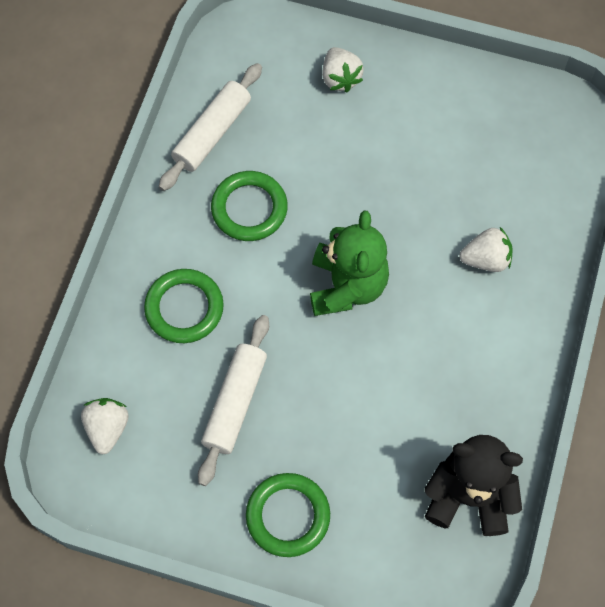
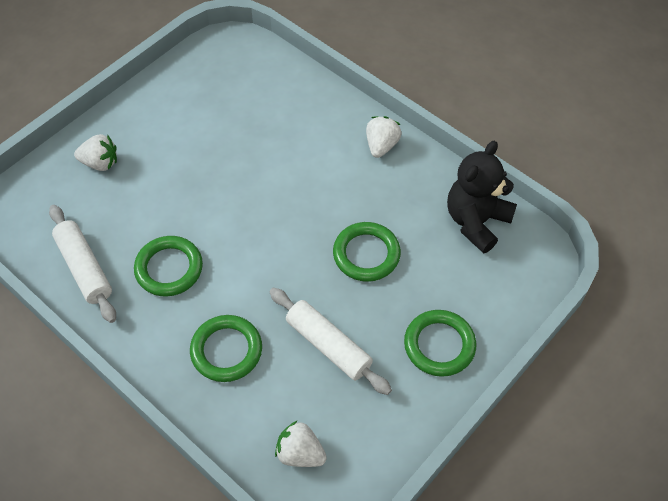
camera: 65 degrees left, 10 degrees down
green teddy bear [310,211,389,316] -> none
white strawberry [460,227,513,272] -> white strawberry moved to [366,116,402,158]
none -> green ring [333,222,401,282]

